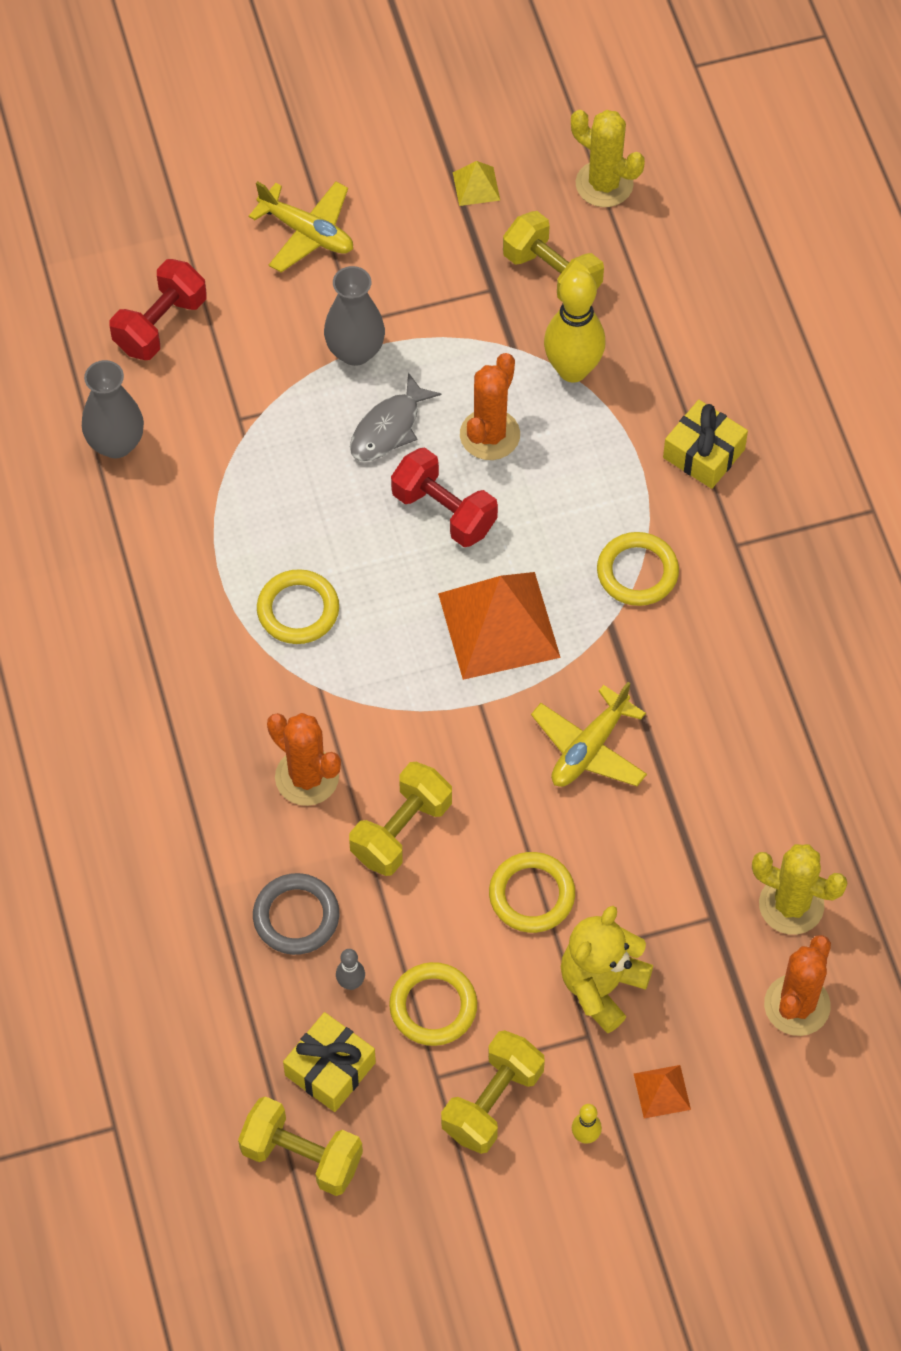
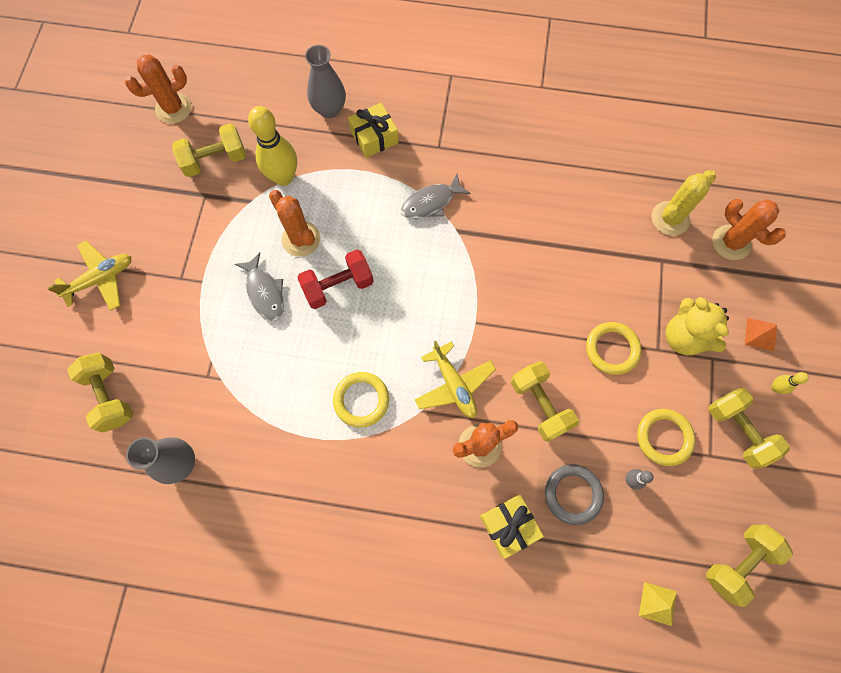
camera: 65 degrees left, 10 degrees up
red dumbbell [110,259,207,360] -> yellow dumbbell [67,353,133,432]
yellow gift [283,1012,376,1112] -> yellow gift moved to [480,495,544,559]
grey vase [324,266,385,366] -> grey vase moved to [305,45,346,118]
orange pyramid [438,572,561,680] -> none
yellow pyramid [453,161,500,206] -> yellow pyramid moved to [639,582,677,626]
yellow plane [531,682,647,787] -> yellow plane moved to [415,341,496,418]
yellow cactus [571,110,645,207] -> orange cactus [125,55,192,124]
yellow ring [597,532,679,606] -> grey fish [401,174,471,219]

